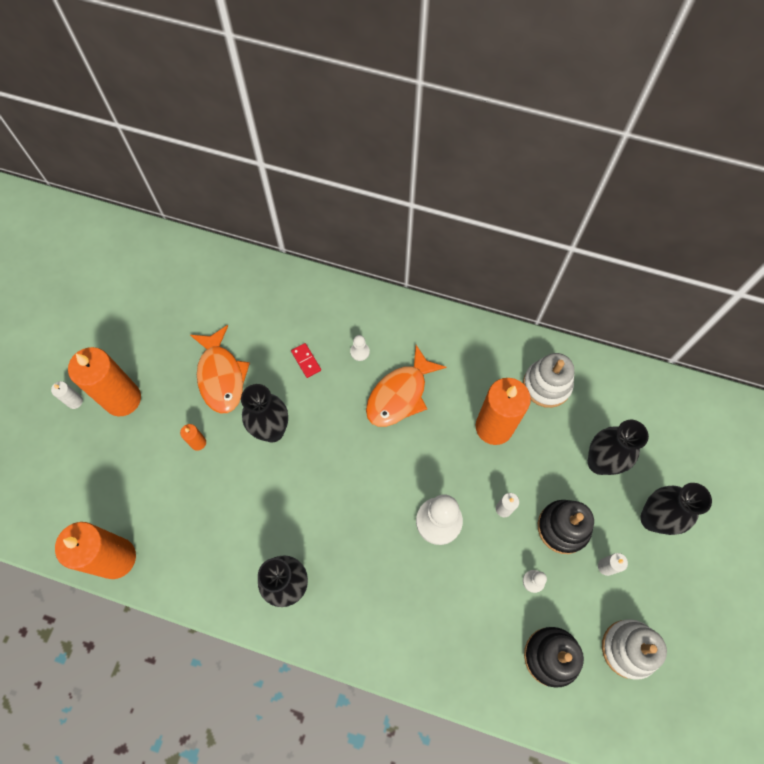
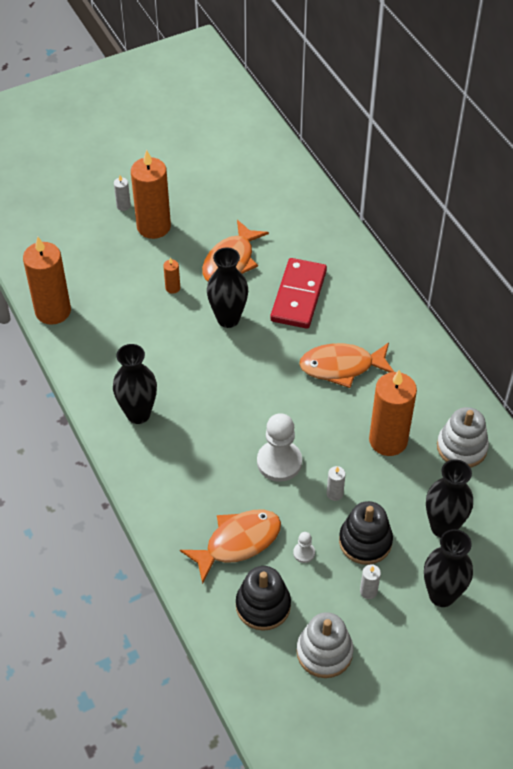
camera: 45 degrees right, 15 degrees down
red domino [291,343,321,378] -> red domino [270,258,327,329], size x2.44
white pawn [350,335,370,361] -> none
none -> orange fish [180,509,281,584]

